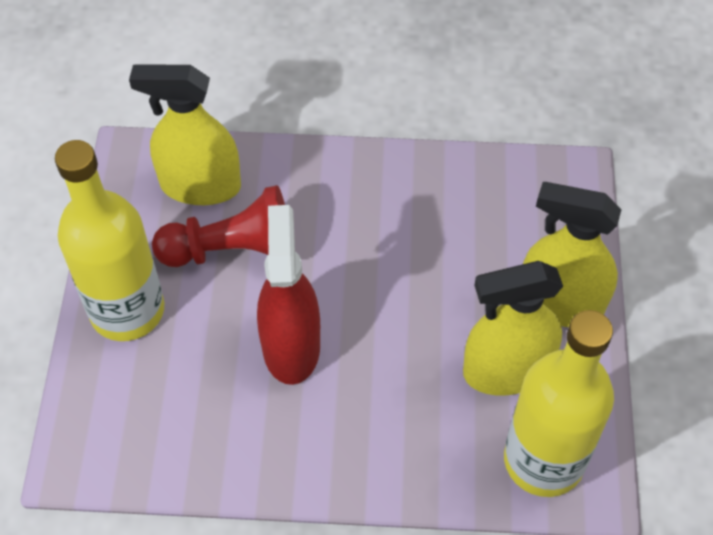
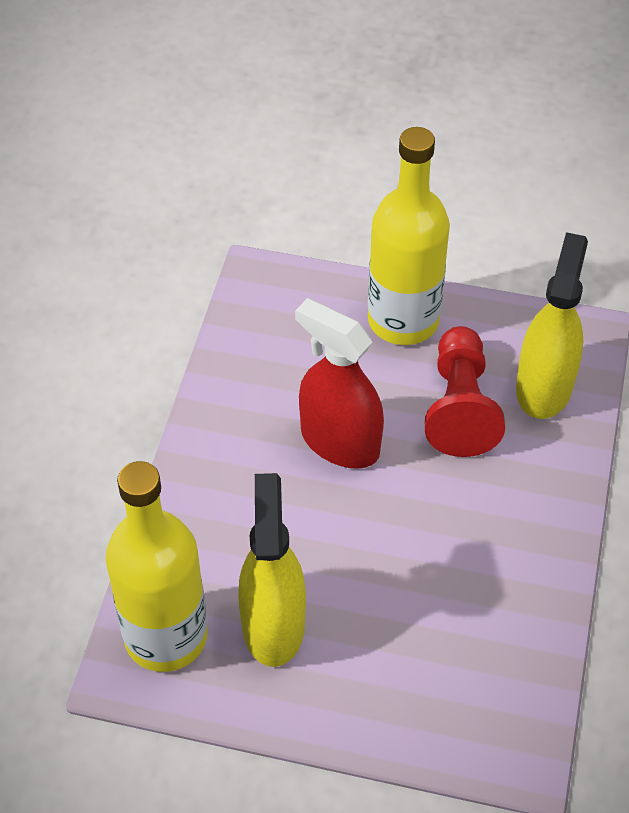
camera: 100 degrees right, 5 degrees down
red spray bottle [257,205,320,385] -> red spray bottle turned 150 degrees counterclockwise [295,298,384,469]
yellow spray bottle [523,182,621,327] -> none

